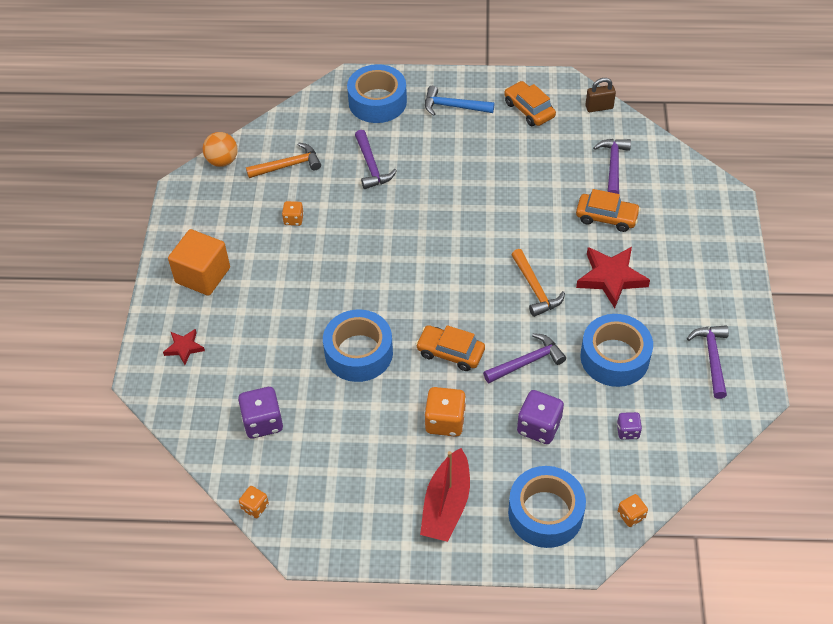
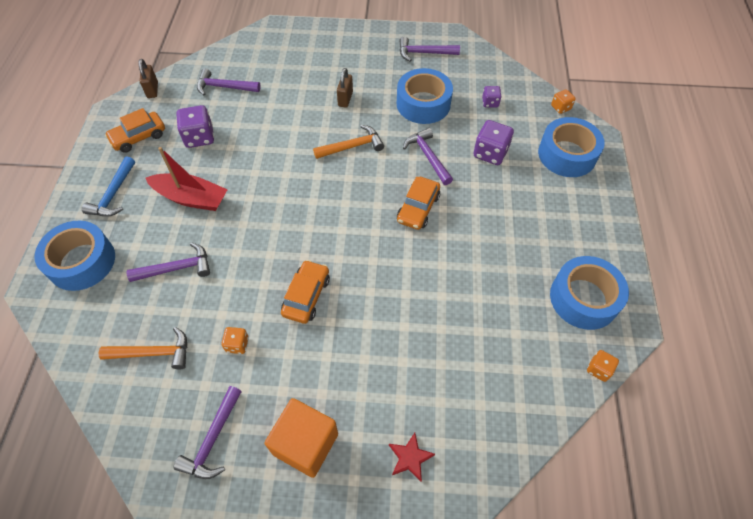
camera: 90 degrees left, 5 degrees up
orange ball [203,132,238,167] -> none
purple dice [238,387,283,438] -> purple dice moved to [176,105,214,148]
orange hammer [246,143,321,178] -> orange hammer turned 105 degrees clockwise [99,327,187,369]
blue tape [323,309,393,382] -> blue tape moved to [550,256,629,330]
red boat [420,448,470,542] -> red boat moved to [145,147,228,211]
orange dice [424,387,466,437] -> none
orange car [576,189,641,232] -> orange car moved to [281,260,330,324]
red star [576,247,650,308] -> brown padlock [337,68,353,107]
none -> purple hammer [173,386,242,479]

